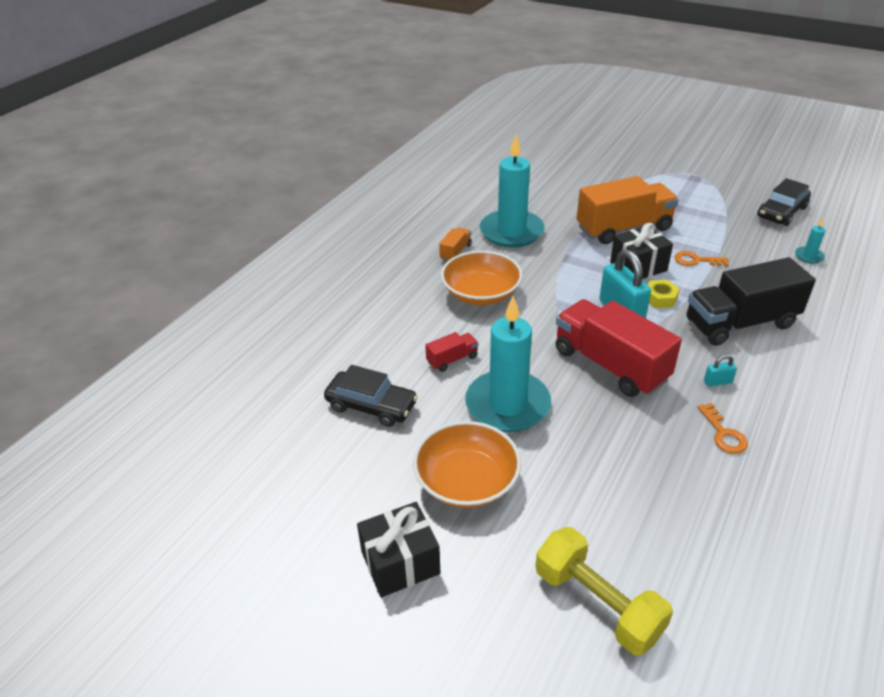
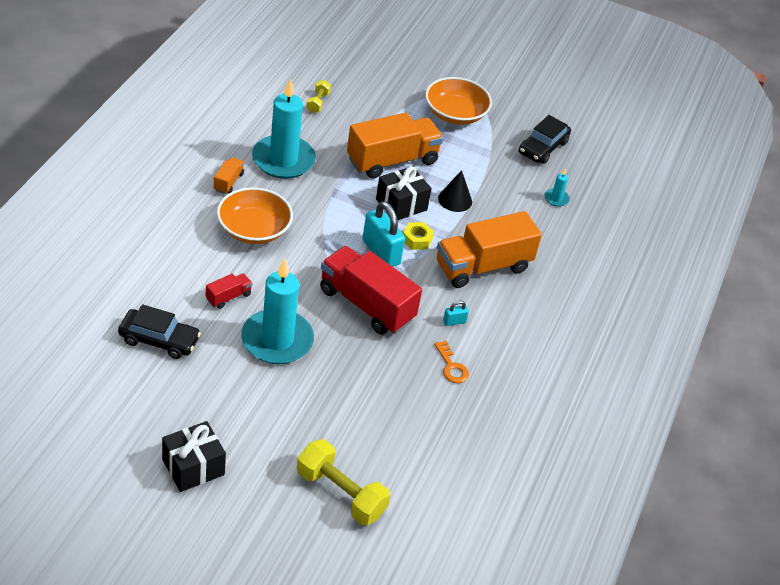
camera: 15 degrees left, 5 degrees up
orange bowl [413,421,521,508] -> orange bowl moved to [425,77,492,125]
orange key [674,251,729,266] -> black cone [438,170,472,212]
black truck [686,257,816,346] -> orange truck [437,211,542,288]
none -> yellow dumbbell [306,80,331,113]

